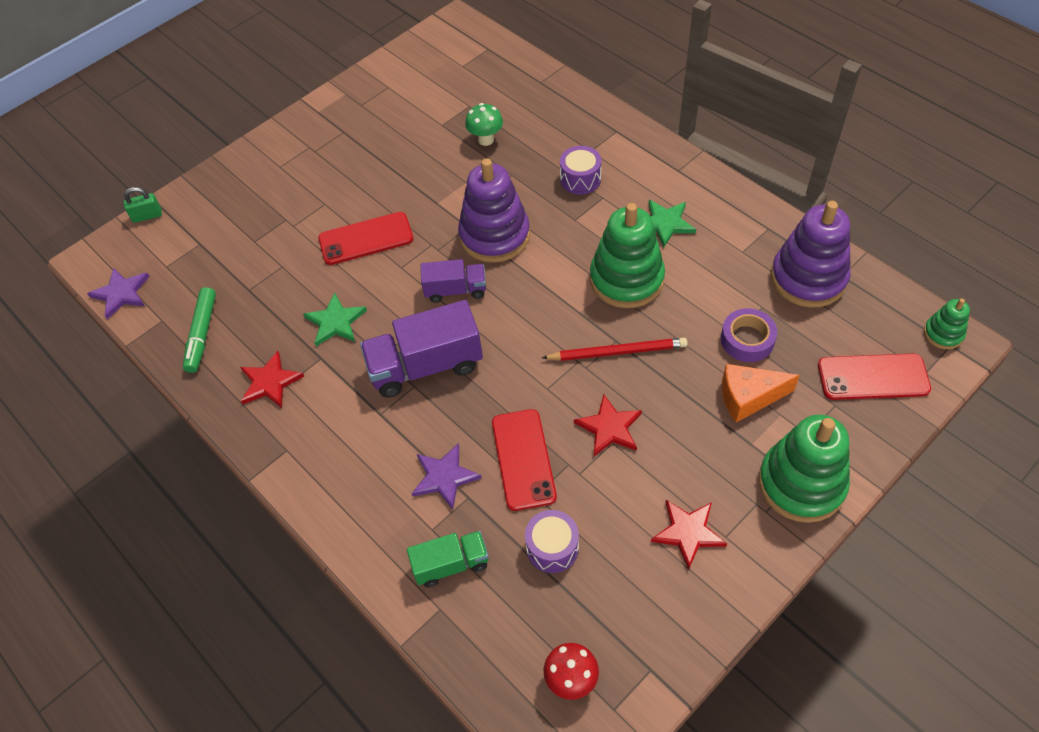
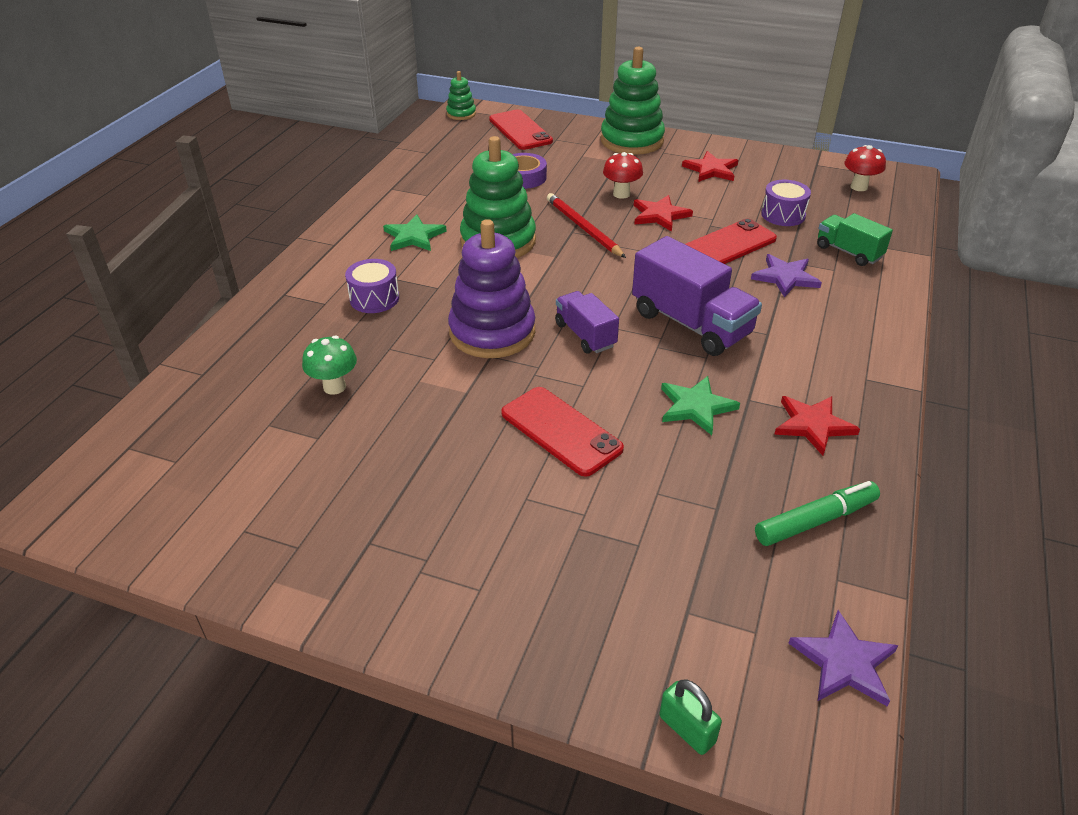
camera: 120 degrees left, 15 degrees down
orange cheese [722,364,800,423] -> none
purple stacking toy [771,201,851,308] -> none
none -> red mushroom [603,152,643,199]

